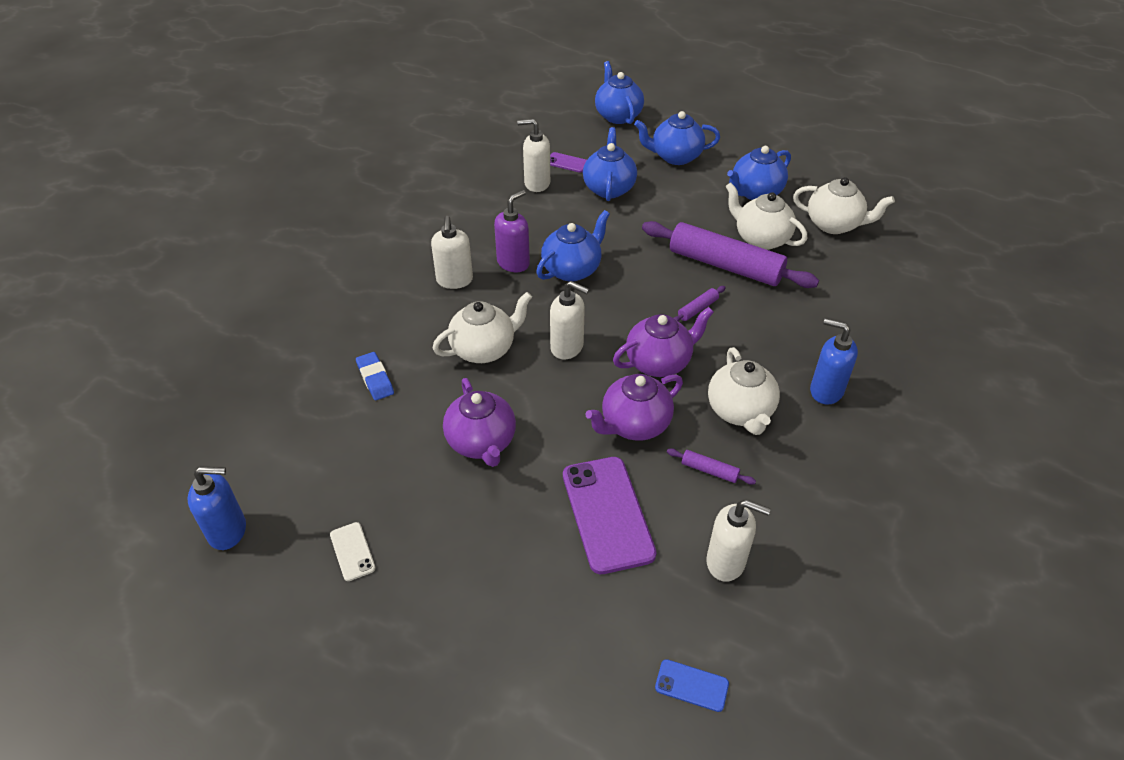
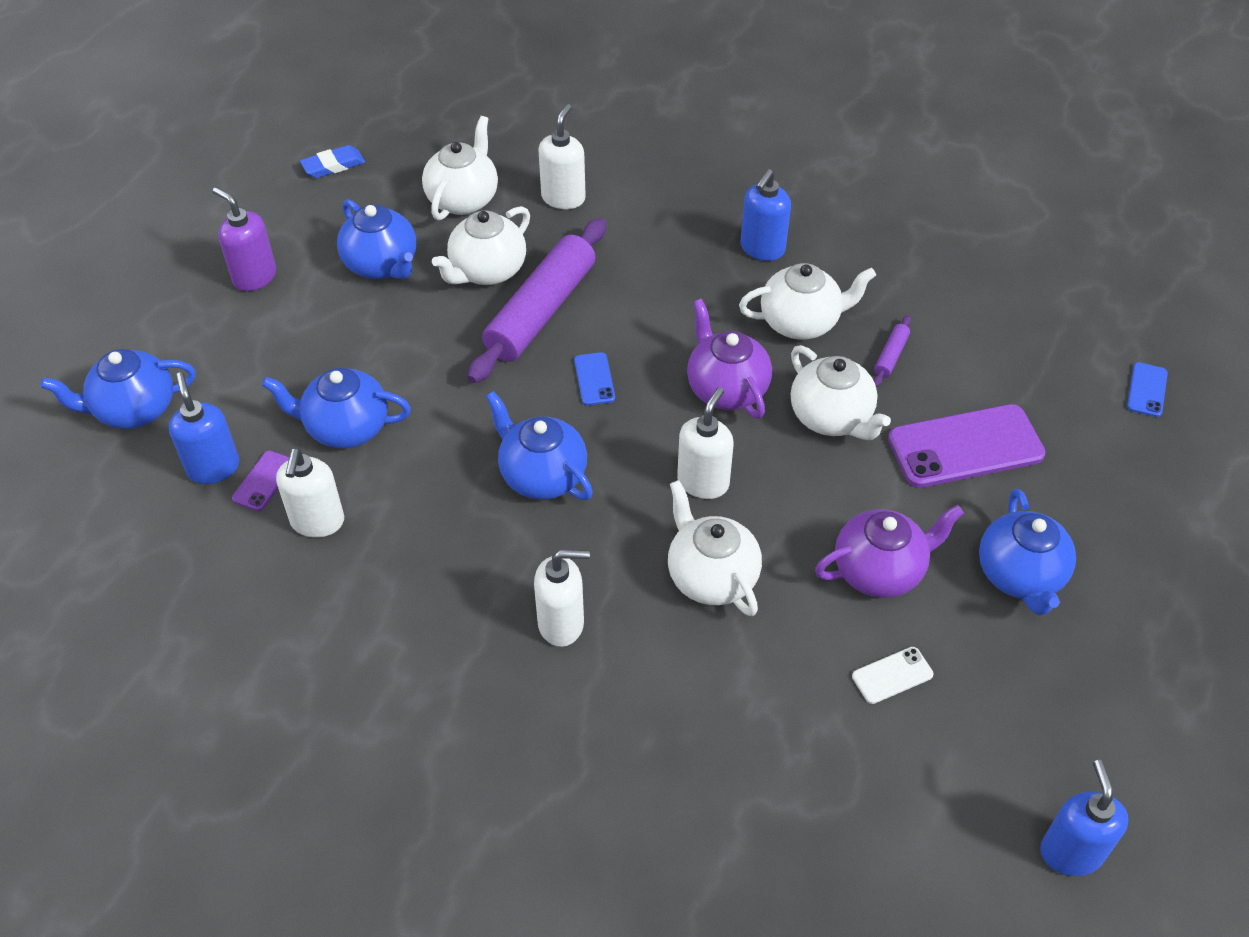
camera: 90 degrees left, 5 degrees up
white phone [330,522,376,581] -> white phone moved to [852,647,933,704]
blue eraser [356,352,394,400] -> blue eraser moved to [300,145,365,178]
purple soap dispenser [494,190,530,272] -> purple soap dispenser moved to [213,187,276,291]
purple teapot [586,374,683,441] -> white teapot [791,345,891,440]
blue teapot [634,111,720,165] -> blue teapot moved to [979,489,1076,615]
purple rolling pin [674,286,726,322] -> none
white soap dispenser [706,500,771,582] -> white soap dispenser moved to [538,104,586,209]
none -> blue soap dispenser [169,372,240,484]
none -> blue phone [574,352,615,405]

